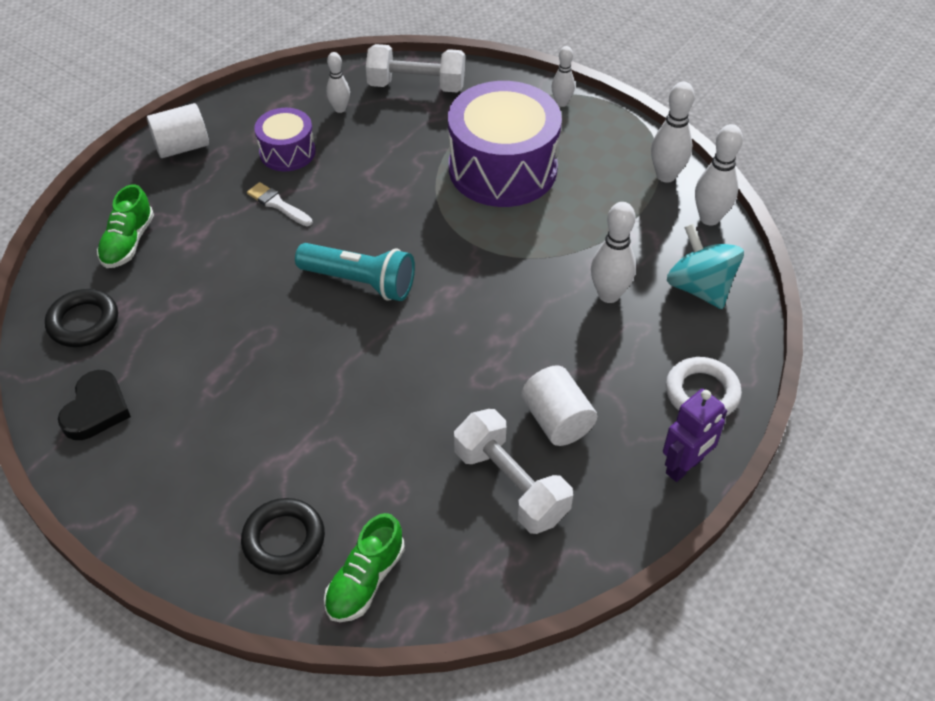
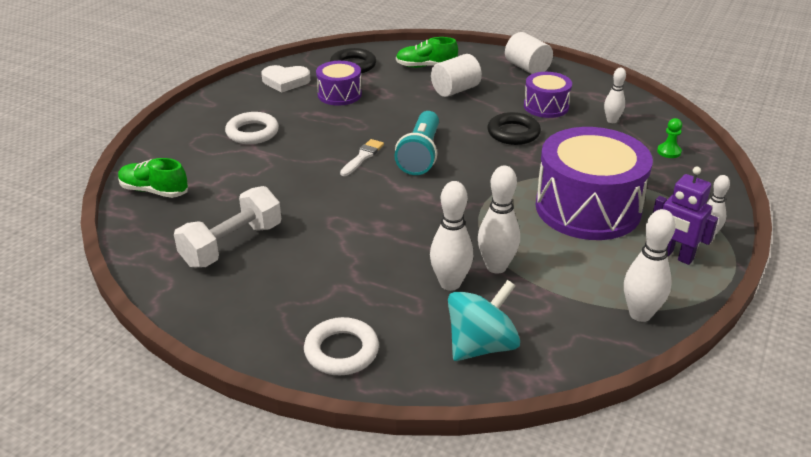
camera: 80 degrees right, 15 degrees down
black heart [58,370,131,440] -> white heart [261,65,310,93]
black ring [241,498,325,575] -> black ring moved to [487,112,541,145]
white brush [247,182,313,226] -> white brush moved to [340,139,384,176]
white dumbbell [366,44,465,92] -> green pawn [657,118,682,158]
white cylinder [521,365,597,446] -> white cylinder moved to [431,54,482,97]
purple robot [663,389,727,482] -> purple robot moved to [653,167,718,265]
white bowling pin [695,124,743,226] -> white bowling pin moved to [478,166,520,274]
none -> white ring [225,112,279,144]
none -> purple drum [316,61,362,106]

